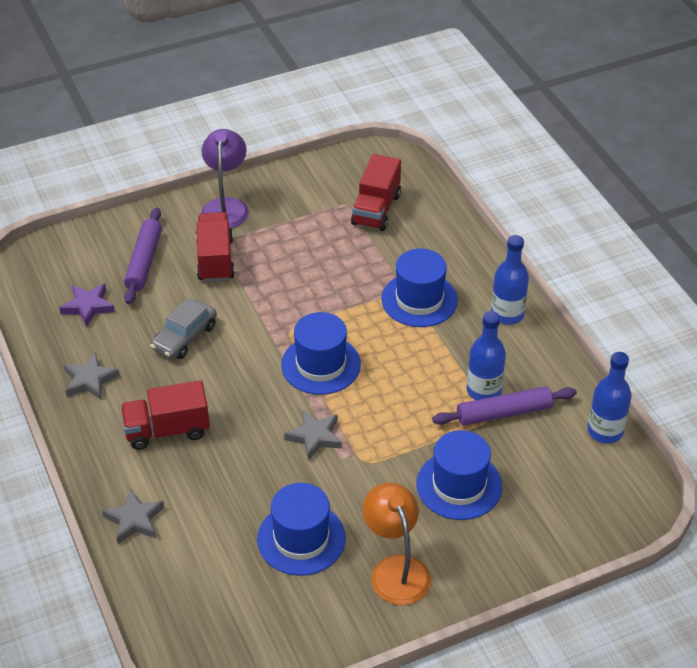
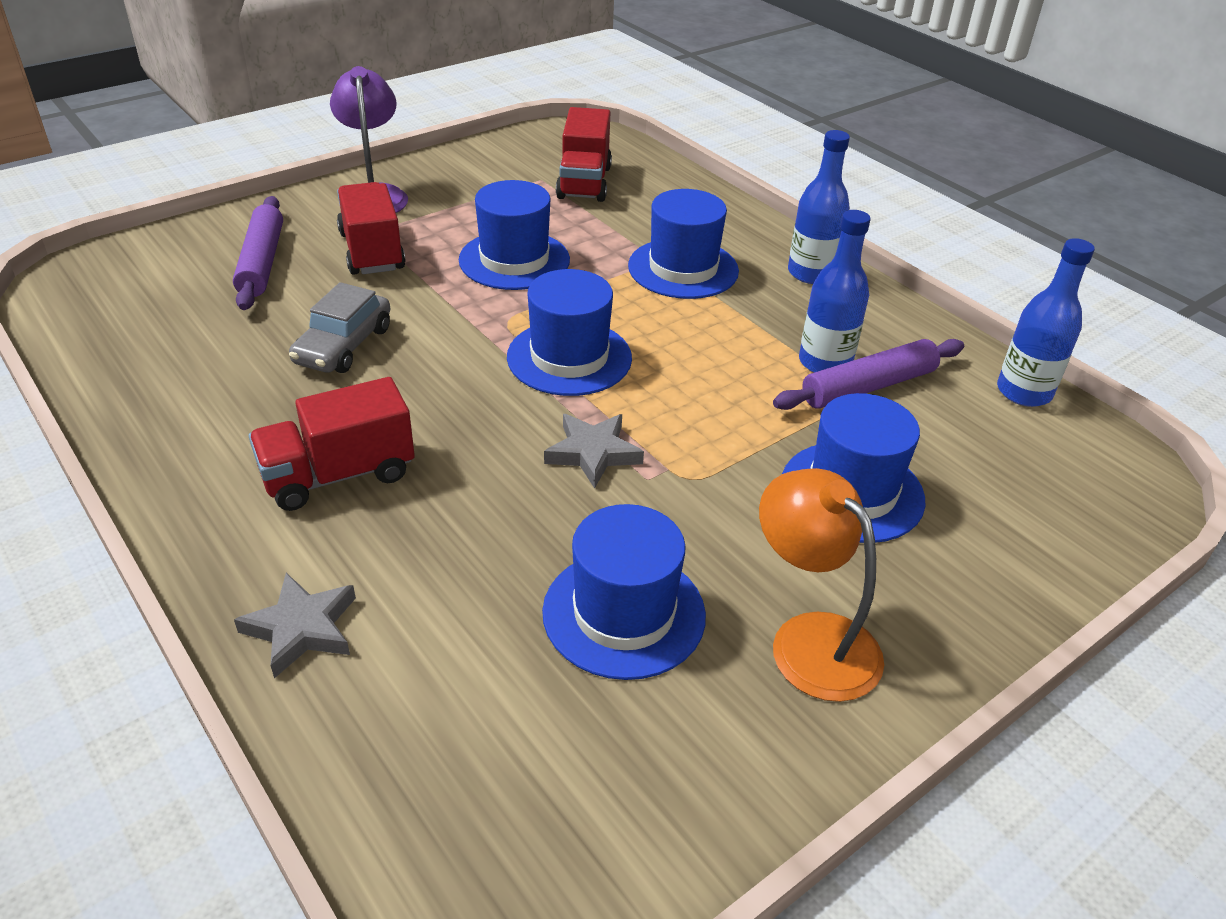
camera: 15 degrees left, 5 degrees down
purple star [59,284,115,327] -> none
grey star [63,352,120,399] -> none
none -> blue hat [459,180,570,290]

